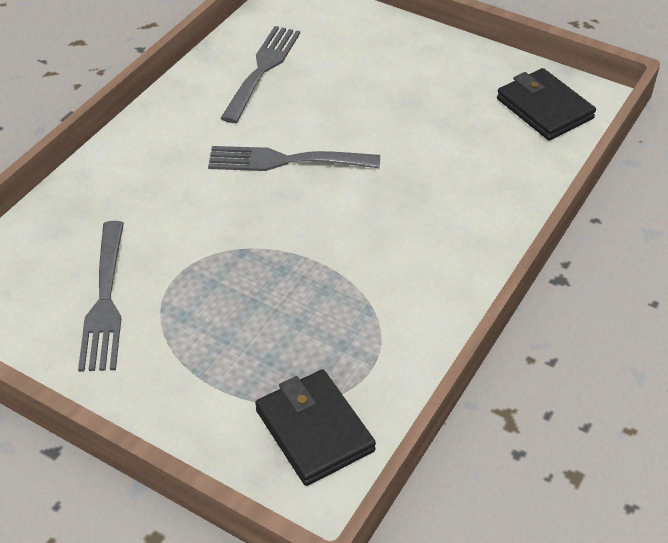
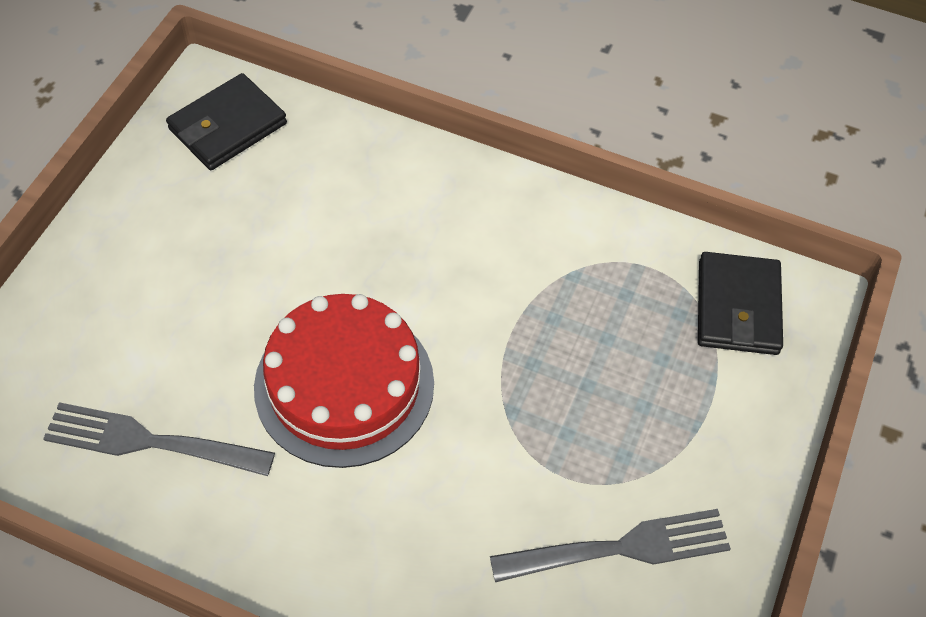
camera: 100 degrees left, 10 degrees up
grey fork [208,146,380,171] -> red cake [254,294,434,468]
black wallet [255,370,376,486] -> black wallet turned 45 degrees counterclockwise [698,252,783,355]

